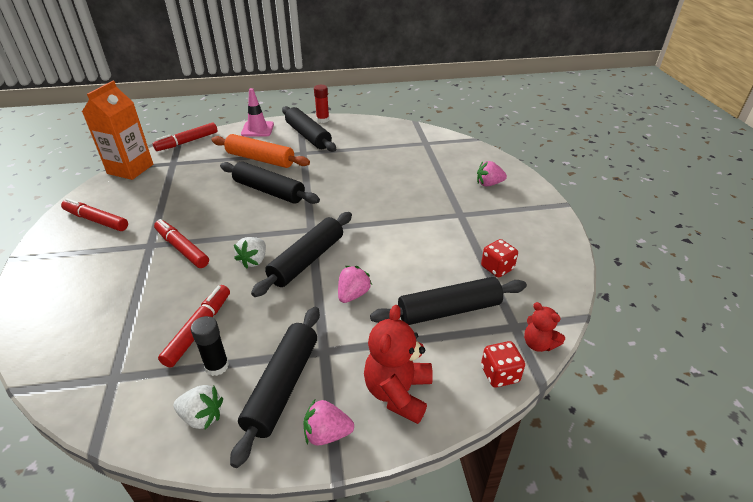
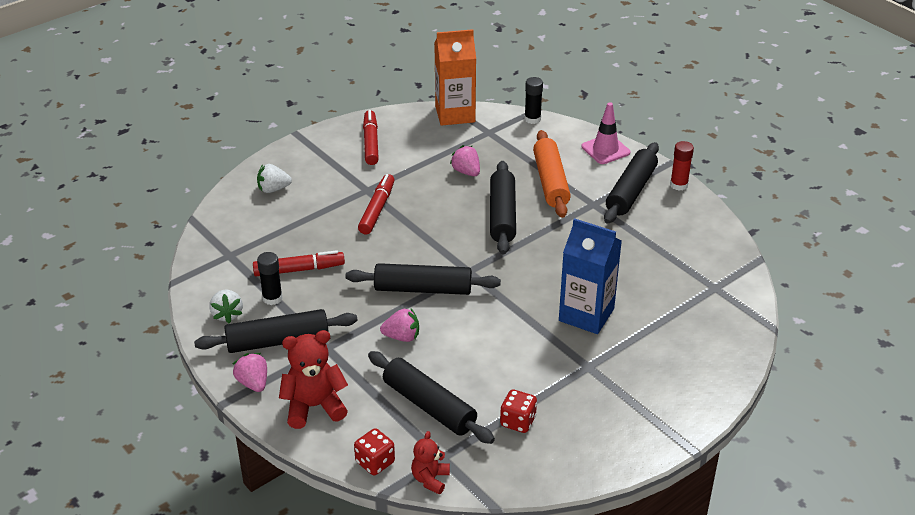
camera: 60 degrees right, 0 degrees up
red marker [153,123,218,151] -> black glue stick [524,77,543,124]
white strawberry [234,237,266,269] -> white strawberry moved to [257,164,292,193]
pink strawberry [477,161,507,187] -> pink strawberry moved to [450,145,480,176]
none -> blue carton [559,218,622,334]

